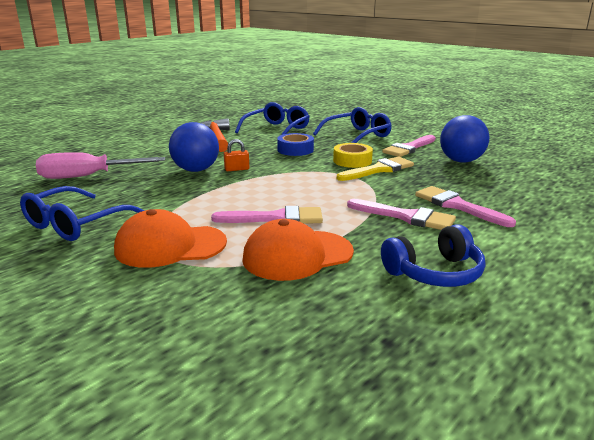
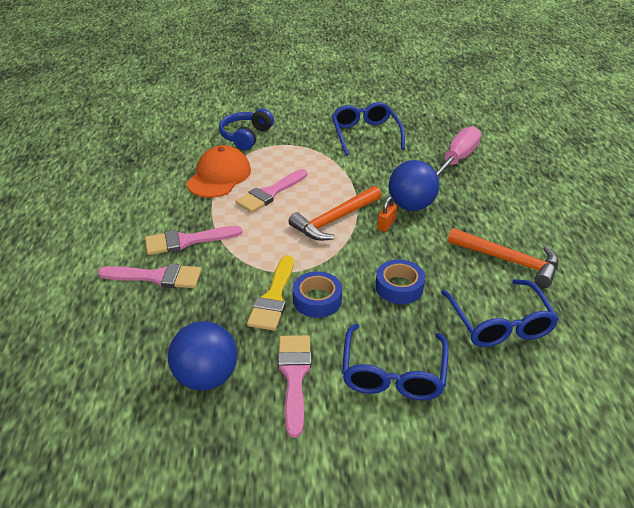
camera: 135 degrees right, 15 degrees up
orange cap [114,209,227,268] -> none
yellow tape [333,143,373,168] -> blue tape [293,271,342,318]
blue headphones [381,224,485,287] -> blue headphones moved to [219,109,274,150]
none -> orange hammer [288,186,382,241]

